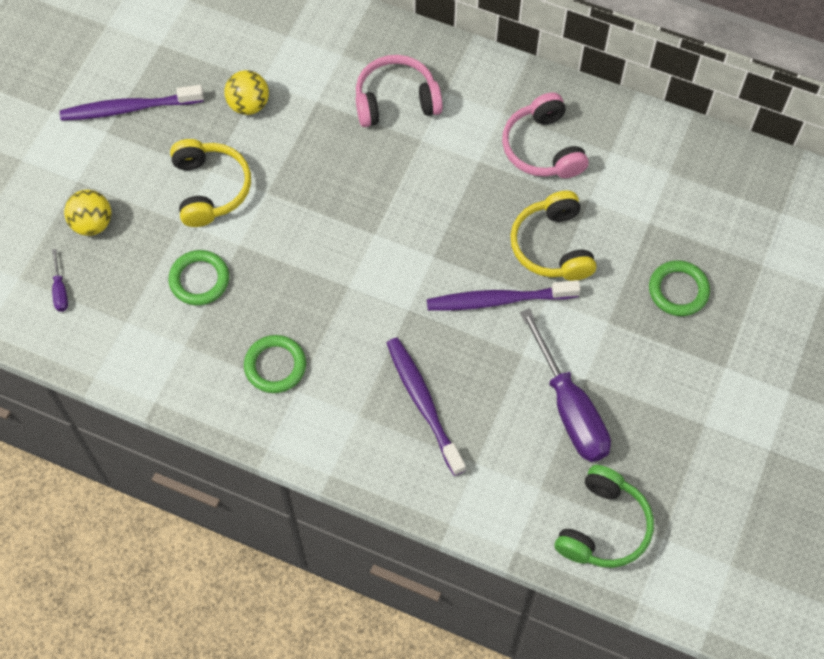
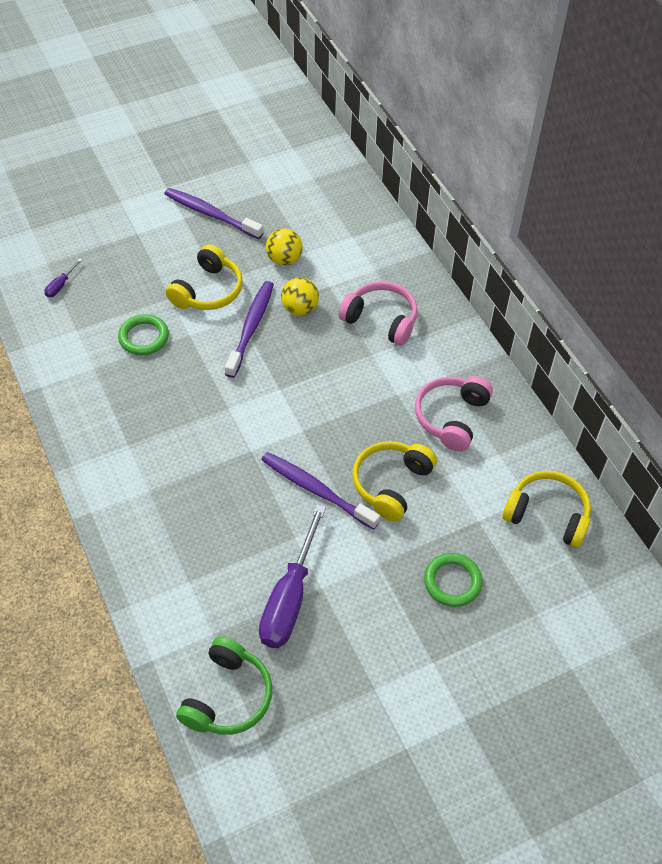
camera: 40 degrees right, 10 degrees down
yellow ball [64,190,111,236] -> yellow ball moved to [281,277,319,316]
green ring [244,335,306,393] -> none
purple toothbrush [387,337,466,476] -> purple toothbrush moved to [225,281,274,378]
green headphones [555,465,654,568] -> green headphones turned 45 degrees counterclockwise [176,636,272,735]
none -> yellow headphones [502,471,591,548]

